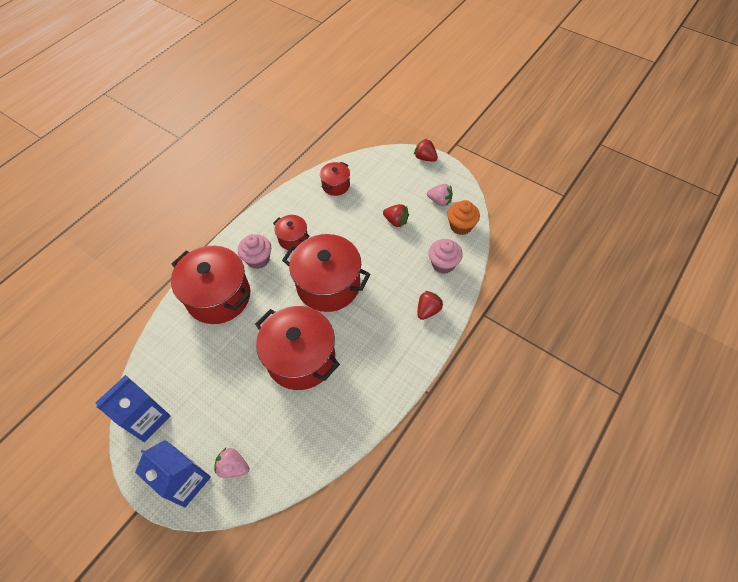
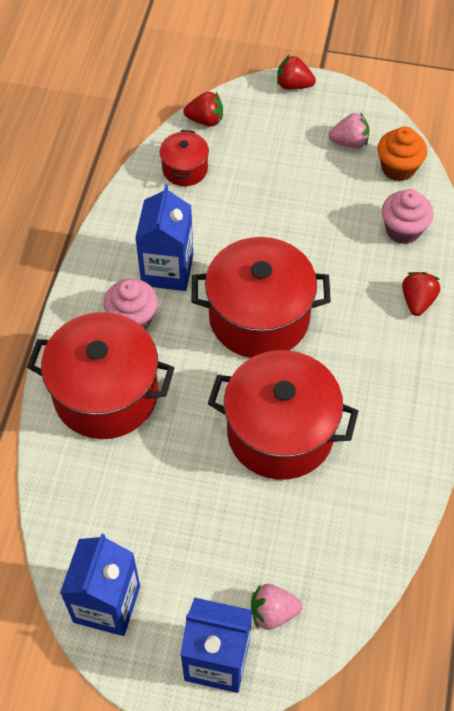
camera: 25 degrees left, 0 degrees up
red pot [273,215,309,250] -> blue carton [135,185,193,291]
red strawberry [383,204,409,227] -> red strawberry moved to [183,92,223,127]

